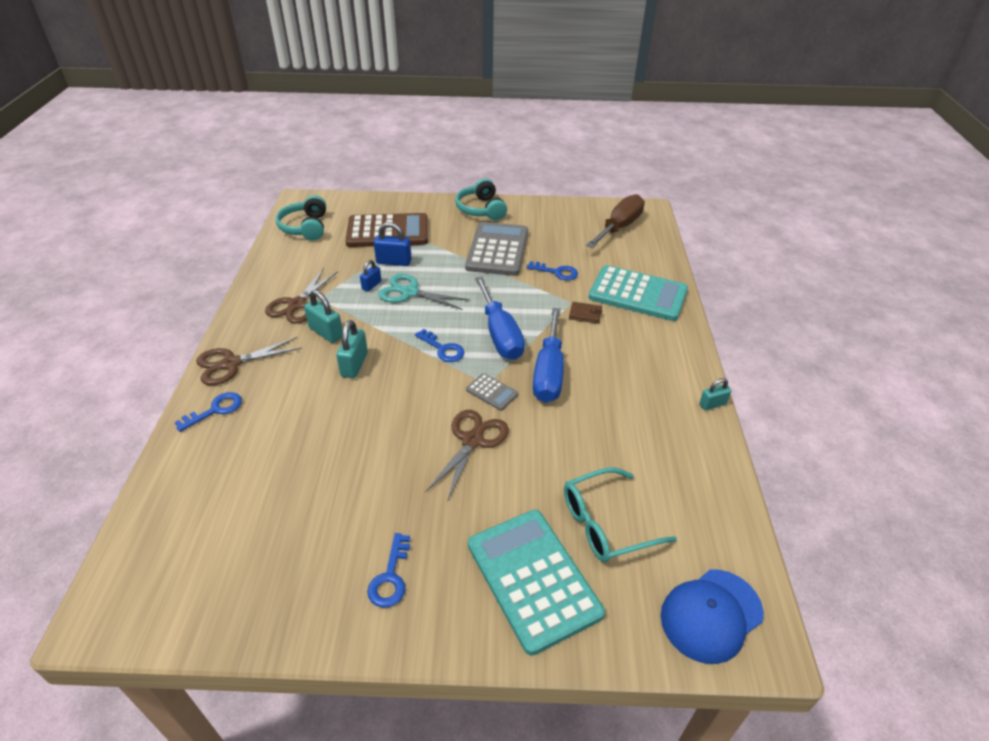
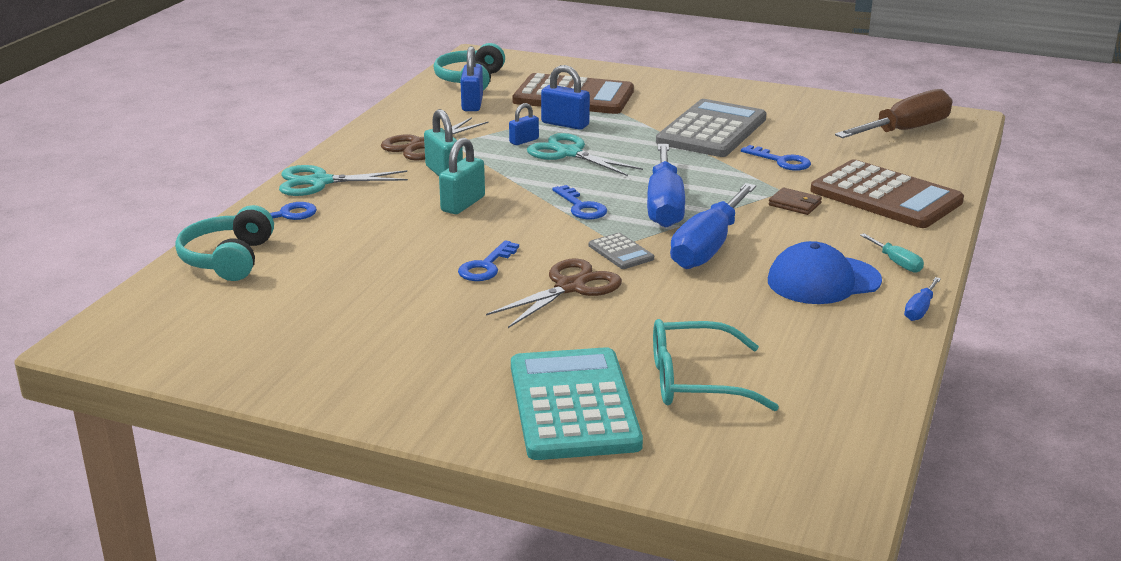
camera: 20 degrees right, 15 degrees down
brown scissors [196,337,302,385] -> turquoise scissors [279,165,408,196]
blue key [367,533,410,608] -> blue key moved to [458,240,519,281]
turquoise headphones [455,179,507,220] -> turquoise headphones moved to [175,205,274,281]
turquoise calculator [588,265,688,321] -> brown calculator [811,159,964,228]
blue cap [661,570,764,664] -> blue cap moved to [768,241,882,304]
turquoise padlock [699,378,731,410] -> blue screwdriver [904,277,941,321]
none -> blue padlock [460,46,483,111]
none -> turquoise screwdriver [860,234,924,273]

